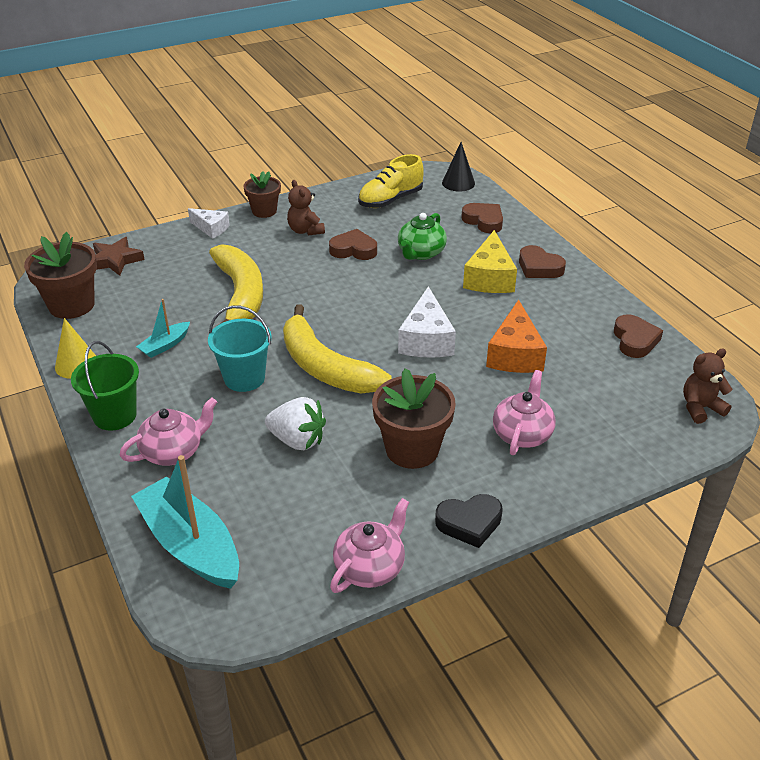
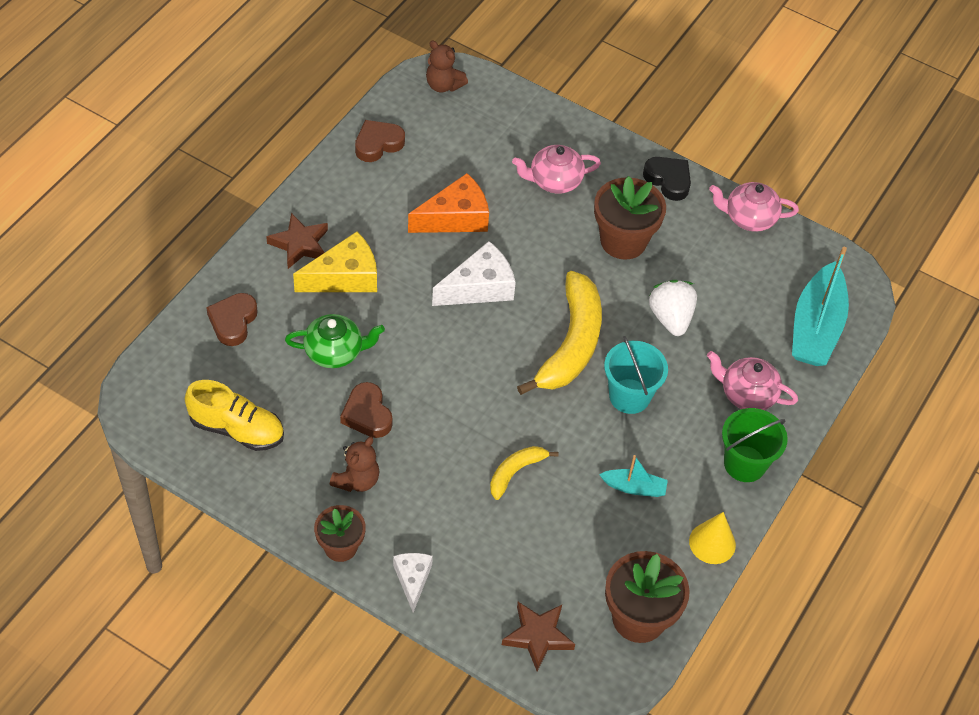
camera: 125 degrees left, 15 degrees up
yellow banana [209,244,263,324] -> yellow banana [490,446,559,500], size x0.50
black cone [442,142,475,191] -> none
brown heart [519,245,566,278] -> brown star [266,213,328,269]

